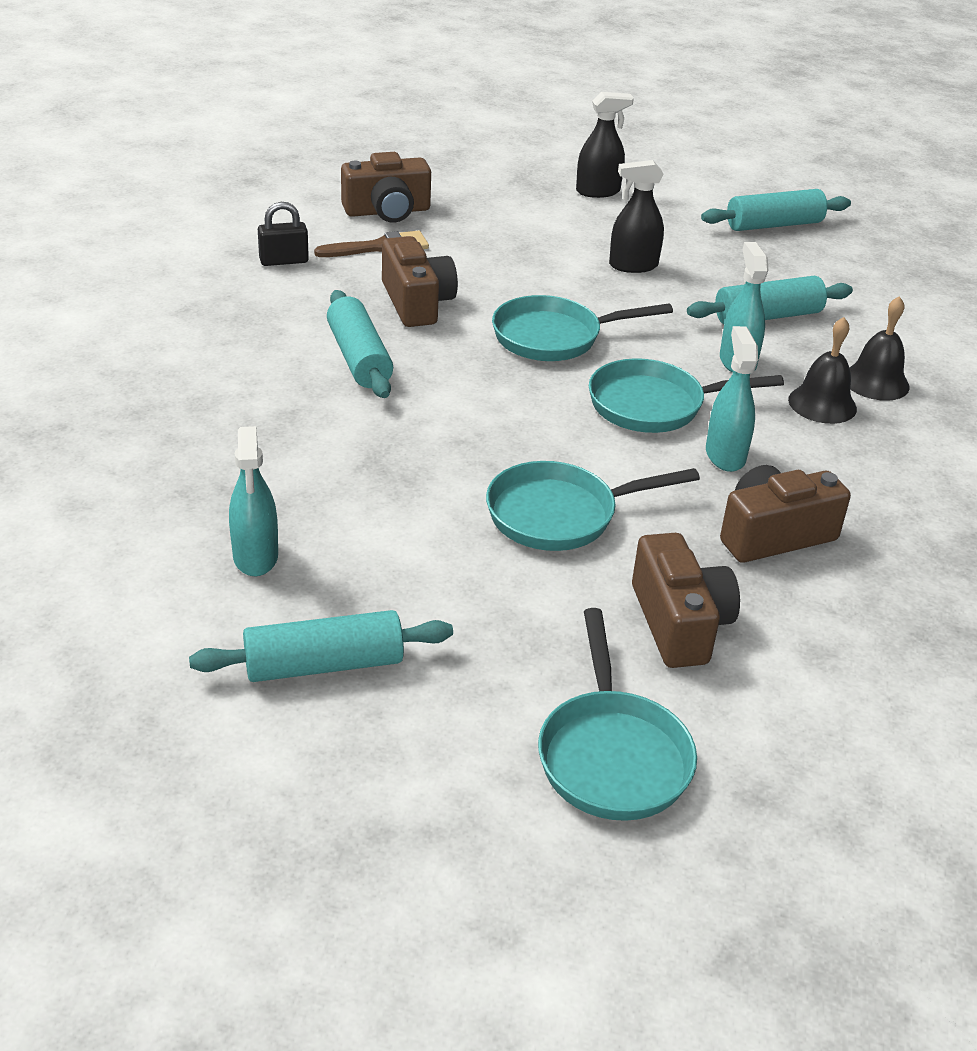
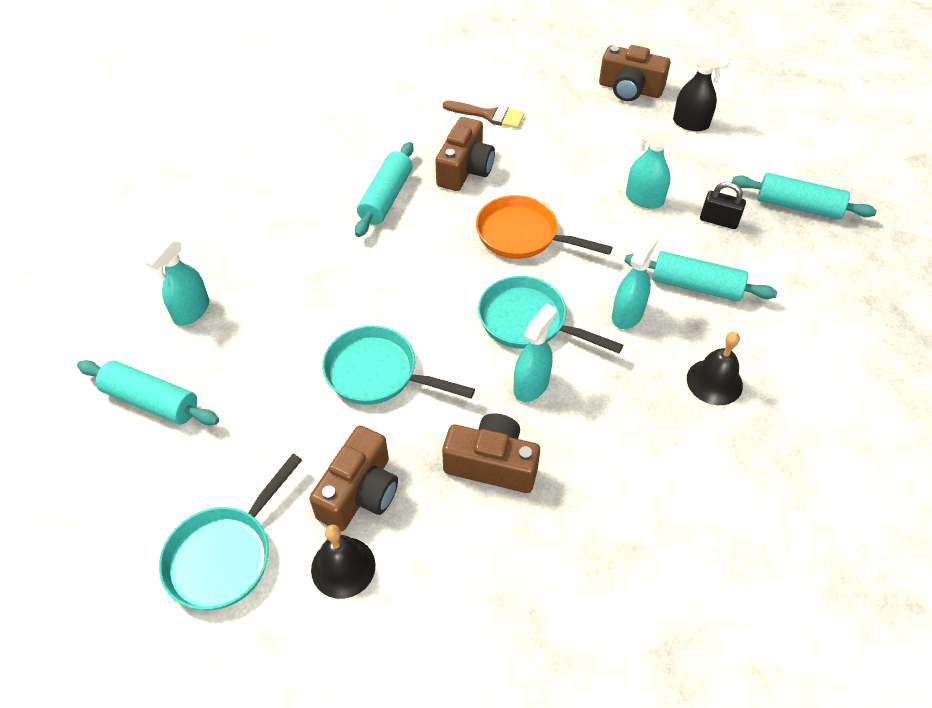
camera: 40 degrees right, 15 degrees up
black padlock [258,202,309,266] -> black padlock moved to [700,182,746,229]
brown camera [341,152,431,223] -> brown camera moved to [599,45,670,101]
turquoise pan [492,295,673,361] -> orange pan [476,195,613,259]
black spray bottle [609,160,664,273] -> turquoise spray bottle [626,122,673,209]
black bell [788,317,857,424] -> black bell moved to [311,525,375,599]

